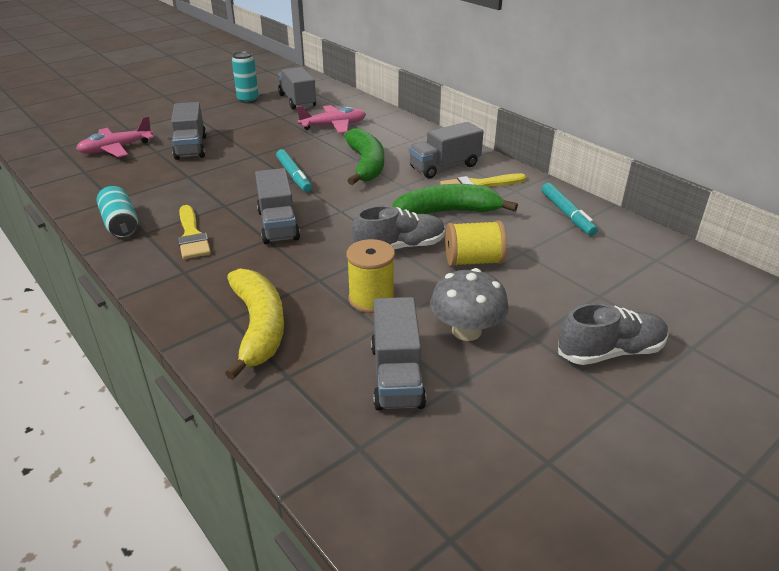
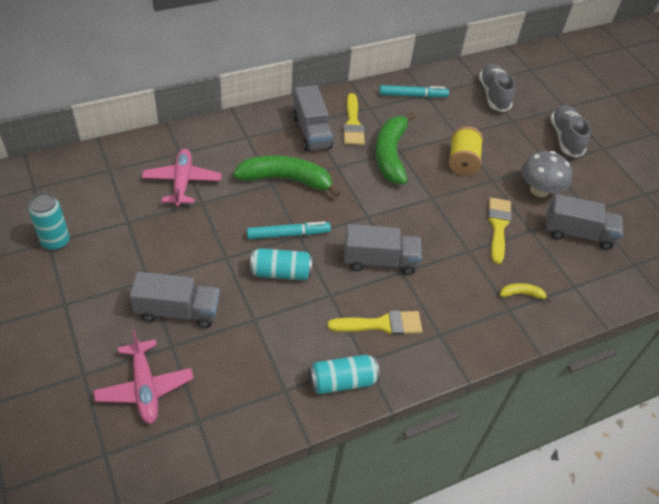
camera: 80 degrees left, 15 degrees up
yellow banana [225,268,284,380] -> yellow banana [500,283,551,302], size x0.44
grey truck [278,67,316,109] -> none
yellow spool [347,239,395,313] -> yellow brush [488,198,512,264]
grey shoe [352,205,445,249] -> grey shoe moved to [479,63,515,112]
none -> turquoise can [250,248,313,280]

